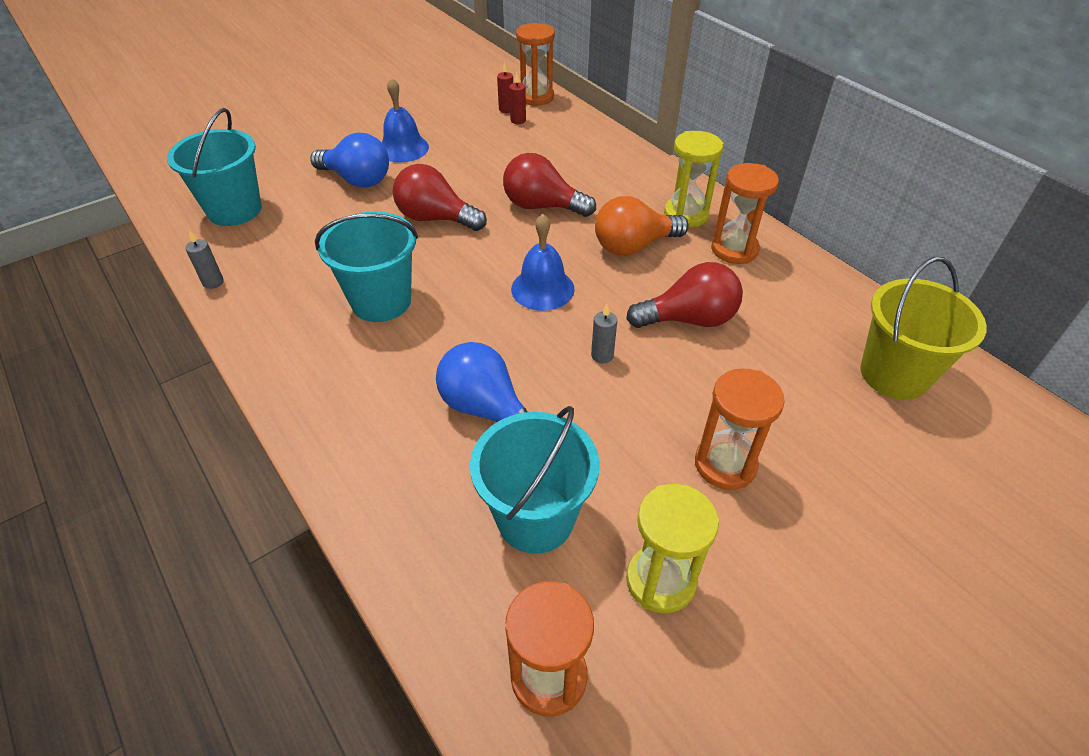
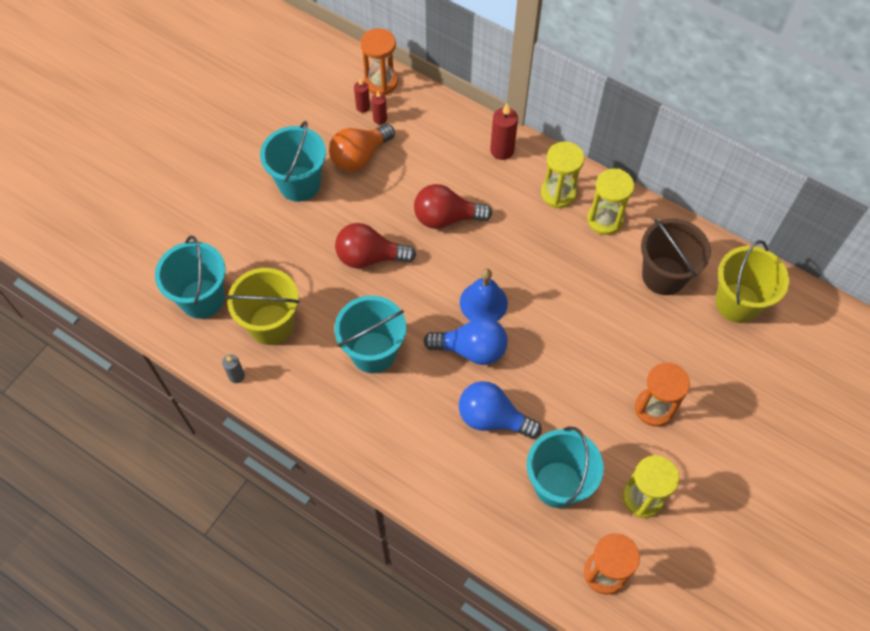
camera: 20 degrees left, 15 degrees up
blue light bulb [310,133,389,187] -> blue light bulb moved to [424,317,508,365]
blue bell [381,78,429,163] -> turquoise bucket [260,121,326,202]
grey candle [591,304,617,363] -> none
orange light bulb [595,196,689,256] -> orange light bulb moved to [329,124,395,172]
red light bulb [626,262,743,328] -> none
orange hourglass [711,163,779,264] -> yellow hourglass [587,169,634,235]
none -> yellow bucket [226,268,300,345]
none -> red candle [490,104,518,160]
none -> brown bucket [641,219,711,295]

